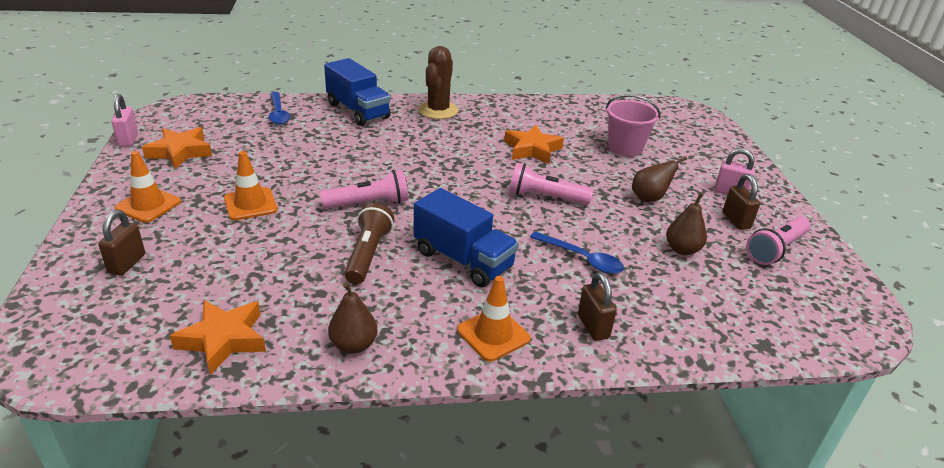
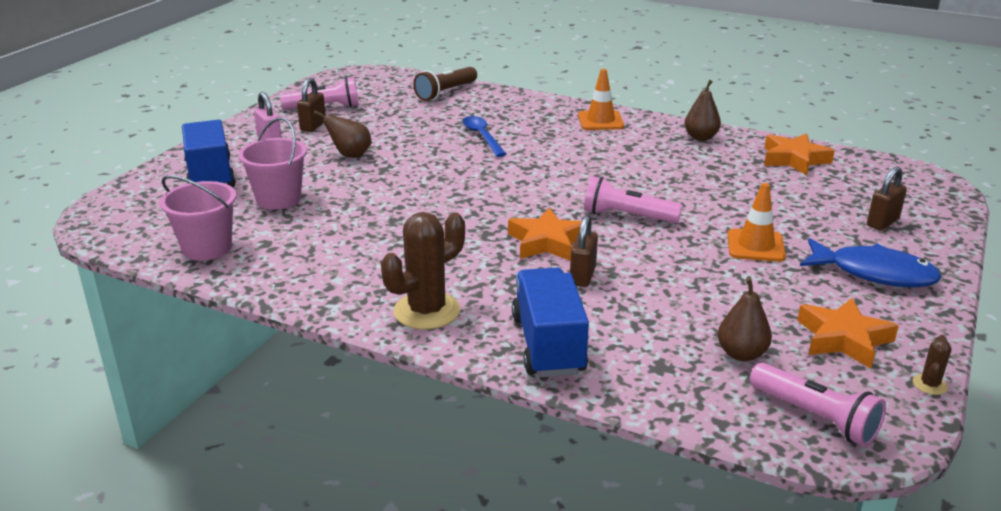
camera: 145 degrees left, 5 degrees down
pink padlock [111,94,138,147] -> brown cactus [913,335,951,395]
orange traffic cone [115,151,181,223] -> blue fish [800,238,942,287]
blue spoon [269,92,291,125] -> none
brown flashlight [344,203,394,284] -> brown flashlight moved to [413,67,477,101]
blue truck [414,188,519,287] -> blue truck moved to [182,120,236,187]
orange star [504,125,564,164] -> orange star moved to [508,207,582,260]
pink flashlight [509,163,593,204] -> pink flashlight moved to [750,363,886,447]
brown padlock [578,272,617,341] -> brown padlock moved to [570,215,598,287]
brown pear [666,193,707,255] -> brown pear moved to [718,278,772,361]
none -> pink bucket [160,175,236,261]

